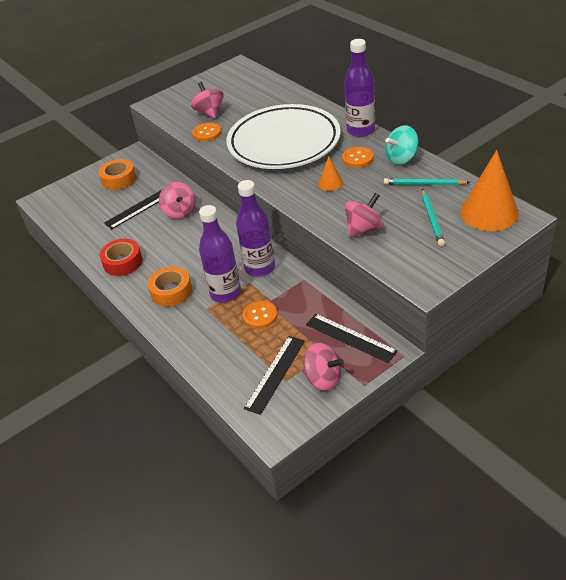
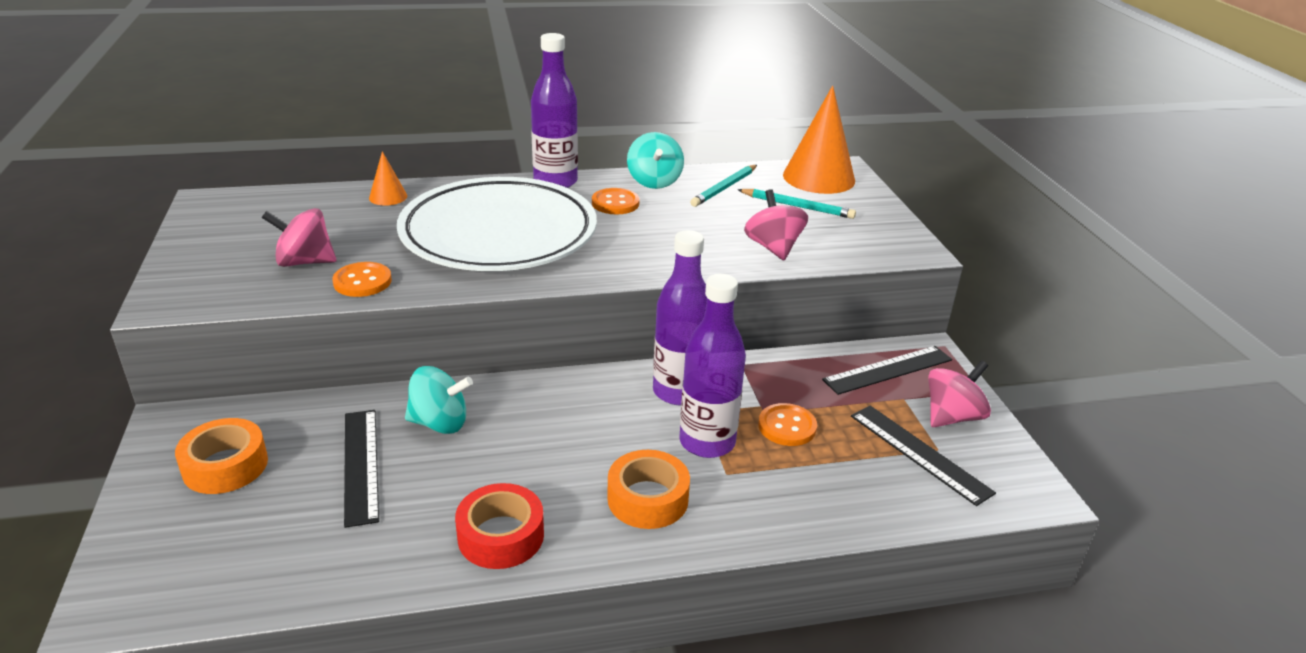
camera: 70 degrees left, 10 degrees down
pink spinning top [159,182,196,219] -> turquoise spinning top [405,366,473,434]
orange cone [318,156,343,191] -> orange cone moved to [369,151,407,206]

